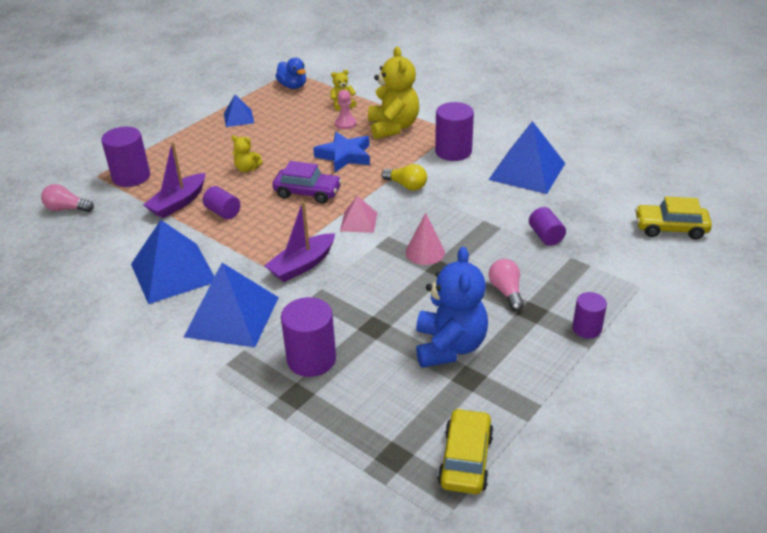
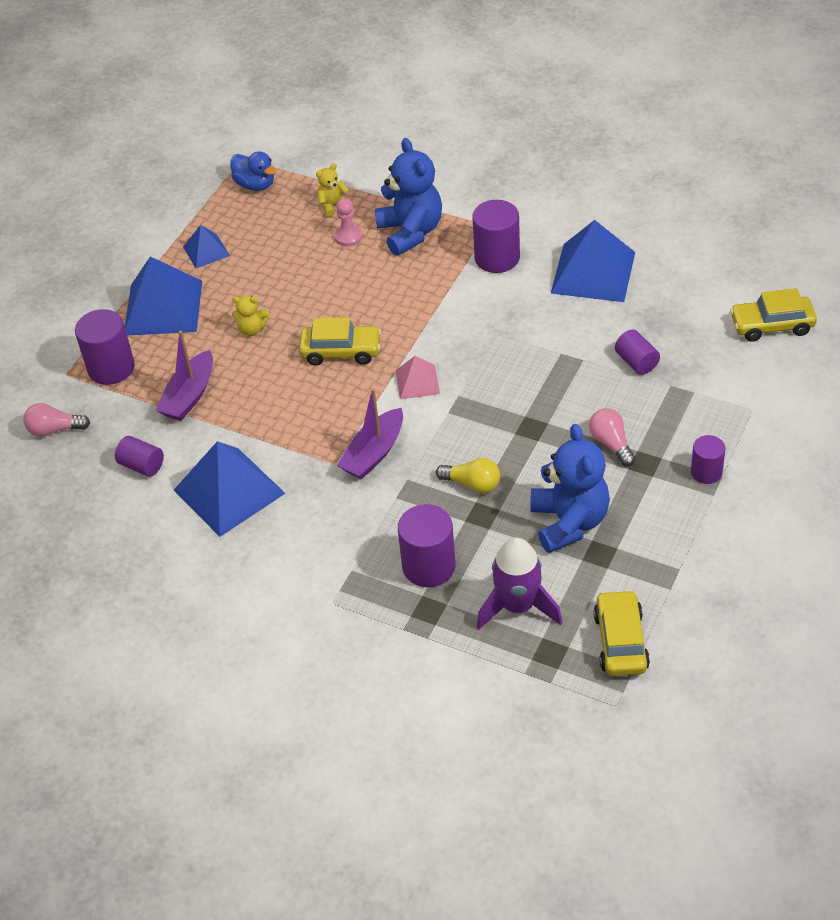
camera: 10 degrees left, 10 degrees up
blue pyramid [184,263,279,348] -> blue pyramid moved to [125,256,202,336]
purple cylinder [203,186,241,220] -> purple cylinder moved to [115,436,164,477]
purple car [272,161,342,204] -> yellow car [299,317,381,365]
blue star [313,132,370,172] -> none
yellow teddy bear [368,47,419,139] -> blue teddy bear [375,138,442,256]
yellow light bulb [382,164,427,191] -> yellow light bulb moved to [436,458,500,493]
pink cone [405,213,445,265] -> none
none -> purple rocket [477,538,562,630]

